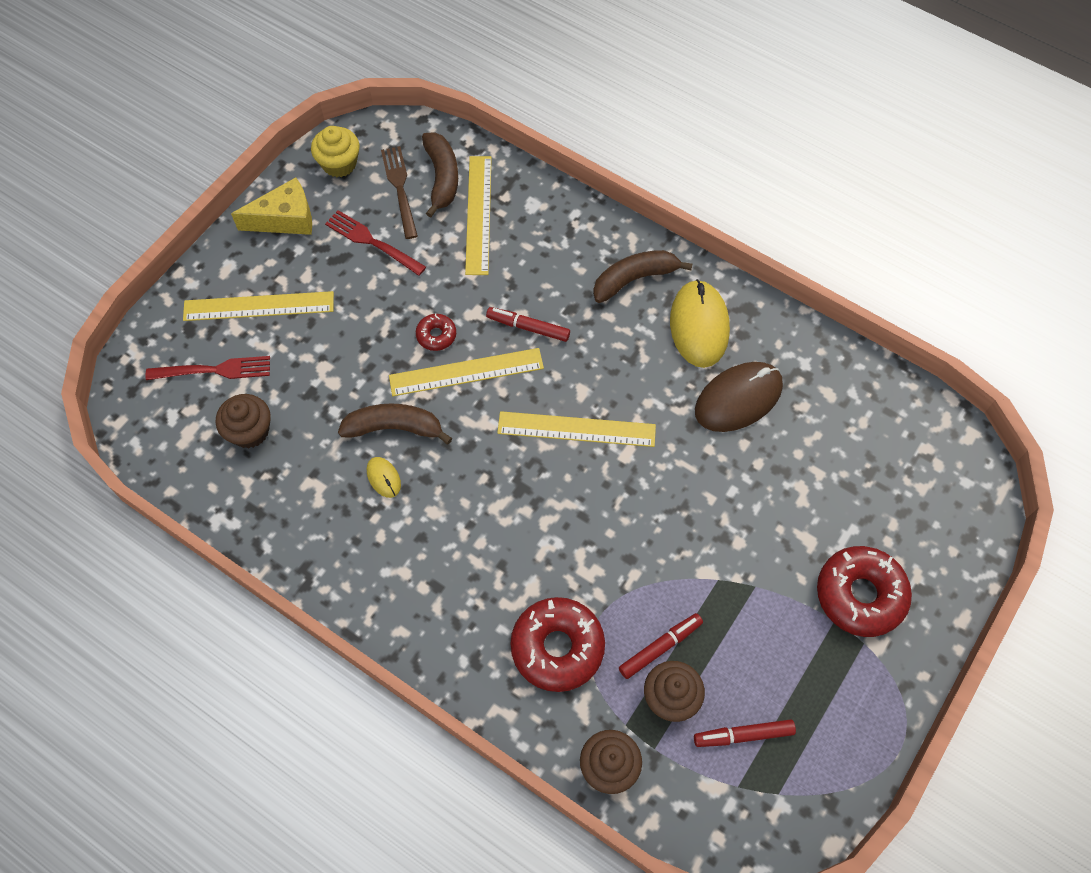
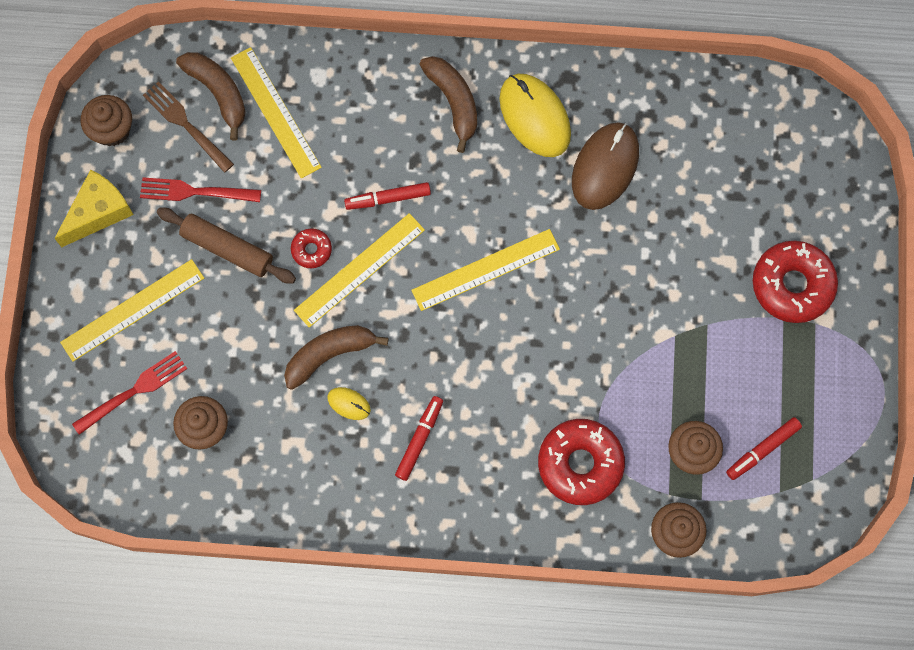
camera: 30 degrees left, 10 degrees up
yellow cupcake [311,126,360,177] -> brown cupcake [81,95,132,146]
brown banana [593,250,692,303] -> brown banana turned 120 degrees clockwise [419,56,477,153]
red marker [619,613,703,679] -> red marker moved to [395,396,443,481]
none -> brown rolling pin [157,208,296,284]

